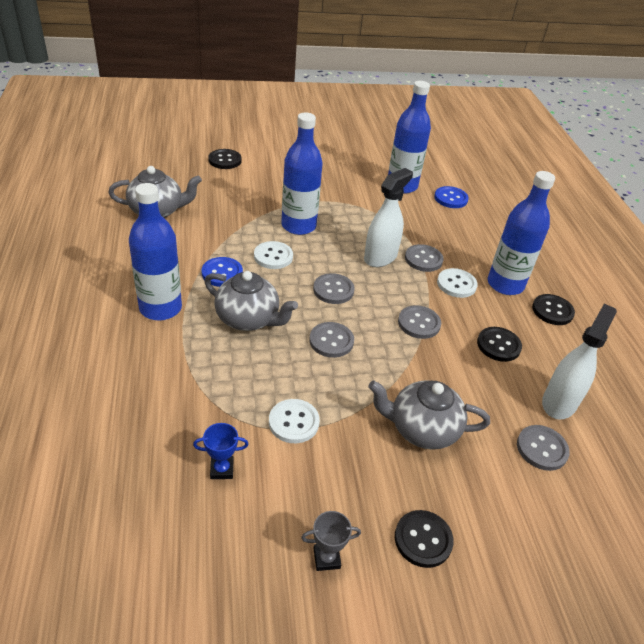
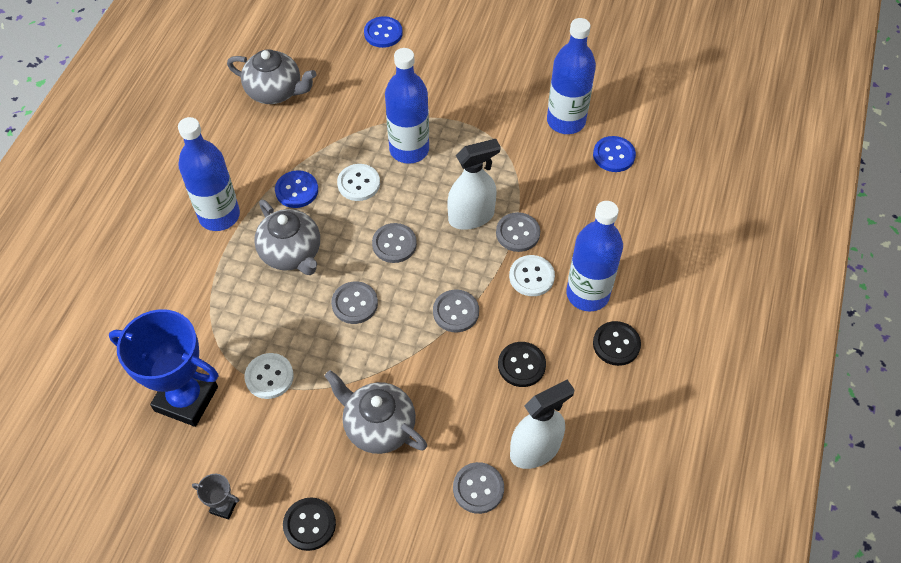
camera: 30 degrees right, 15 degrees up
blue trophy [193,423,249,479] -> blue trophy [109,309,219,427], size x2.41
black button [208,149,242,169] -> blue button [364,16,403,48]

